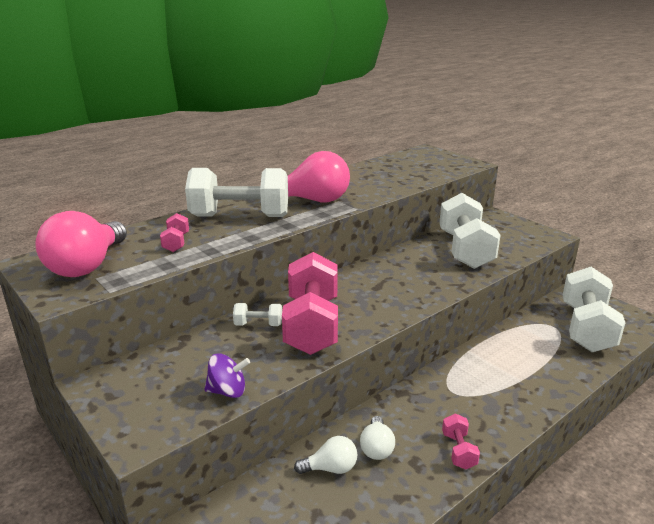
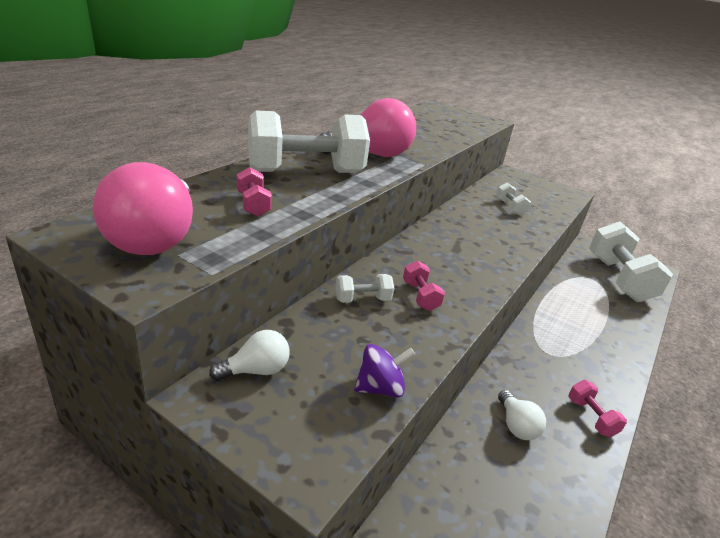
camera: 20 degrees left, 5 degrees up
pink dumbbell [282,252,338,355] -> pink dumbbell [403,260,445,311], size x0.43
white light bulb [294,436,357,474] -> white light bulb moved to [209,330,290,381]
white dumbbell [439,193,501,269] -> white dumbbell [496,182,531,215], size x0.43

